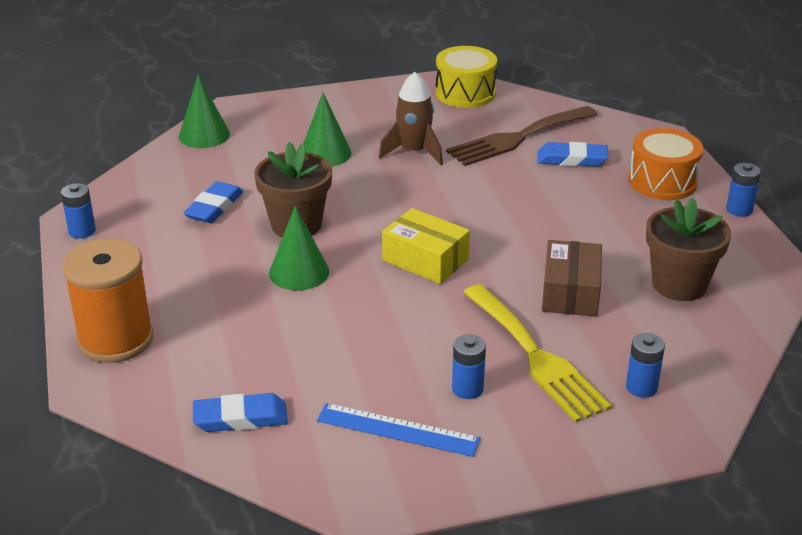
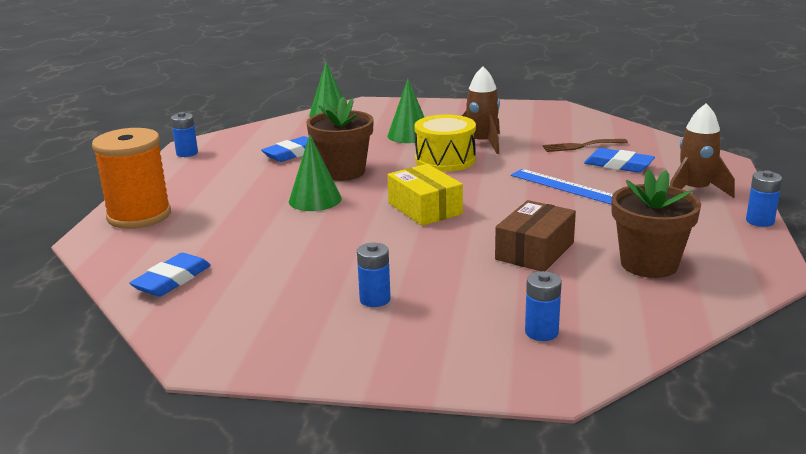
camera: 25 degrees right, 10 degrees down
blue eraser [193,393,288,432] -> blue eraser turned 75 degrees counterclockwise [129,253,211,297]
blue ruler [317,403,480,457] -> blue ruler moved to [511,169,613,205]
yellow drum [435,46,497,108] -> yellow drum moved to [414,115,476,172]
brown fork [446,106,598,166] -> brown fork [542,139,628,152], size x0.54
yellow fork [463,284,612,423] -> none
orange drum [629,128,703,200] -> brown rocket [670,103,735,198]

